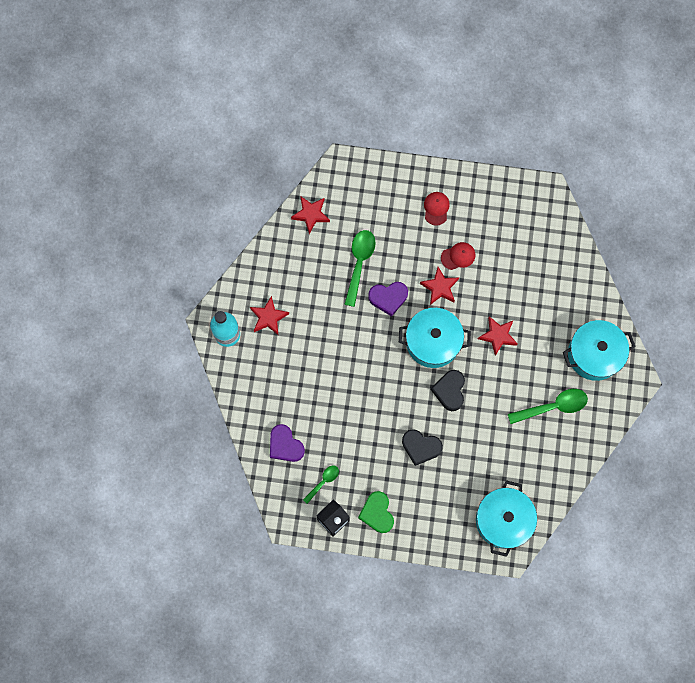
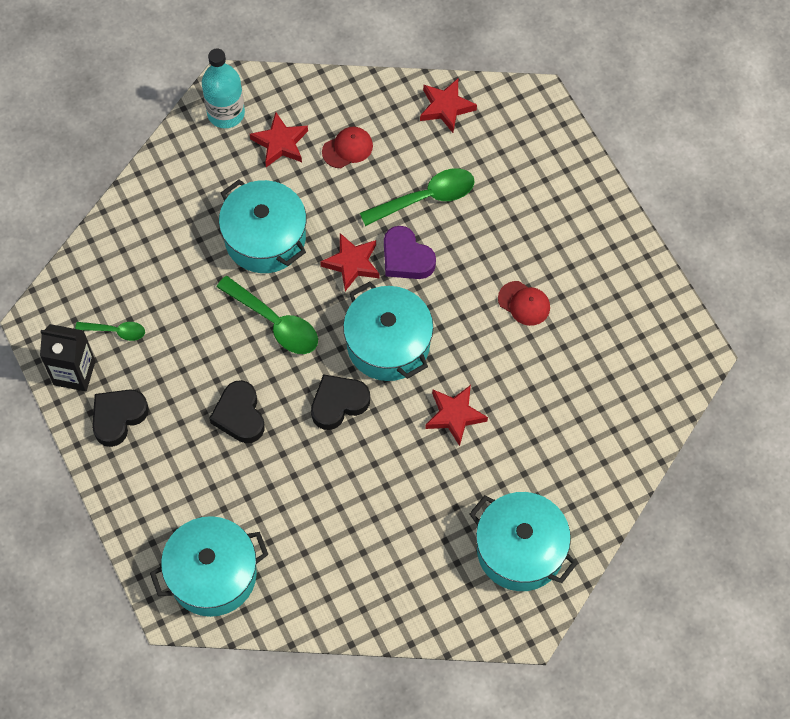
camera: 55 degrees right, 10 degrees down
purple heart [270,424,305,462] -> none
green heart [358,491,394,533] -> black heart [92,389,149,447]
red star [420,267,459,305] -> red star moved to [320,233,380,291]
red cap [424,192,450,226] -> red cap moved to [322,127,373,168]
green spoon [508,389,588,424] -> green spoon moved to [217,276,318,354]
none -> turquoise pot [219,180,306,273]

